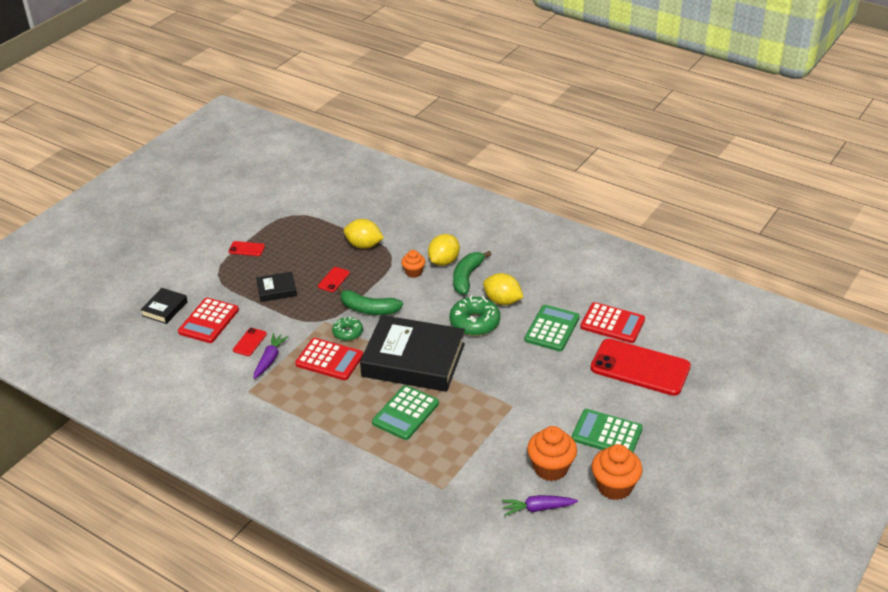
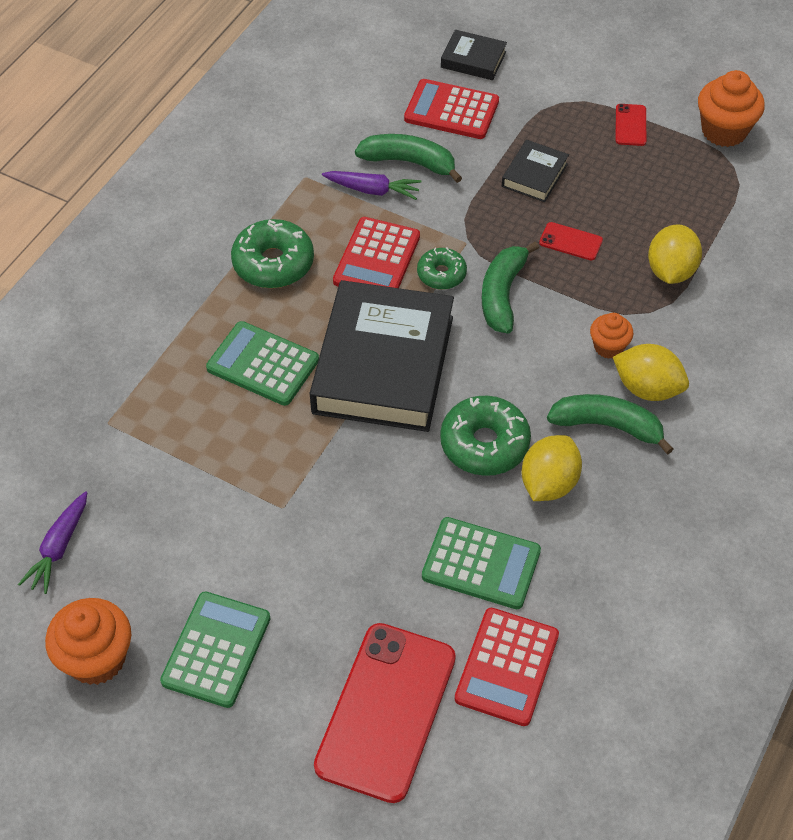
camera: 85 degrees right, 15 degrees up
red phone [233,328,267,356] -> green banana [355,134,462,183]
black book [256,271,297,302] -> black book turned 45 degrees clockwise [502,140,569,202]
purple carrot [502,495,578,516] -> purple carrot turned 150 degrees counterclockwise [18,491,87,594]
orange cupcake [527,426,577,481] -> orange cupcake moved to [698,70,765,147]
none -> green donut [231,219,314,288]

